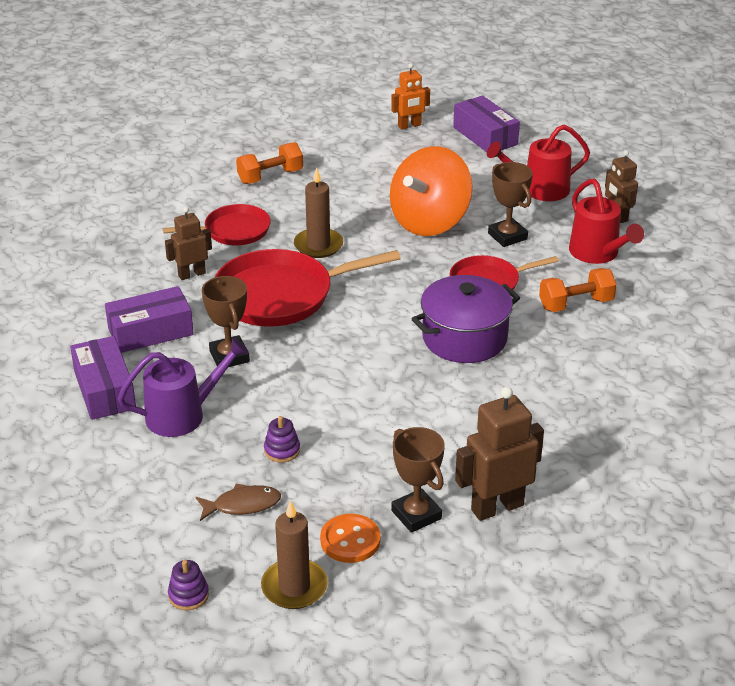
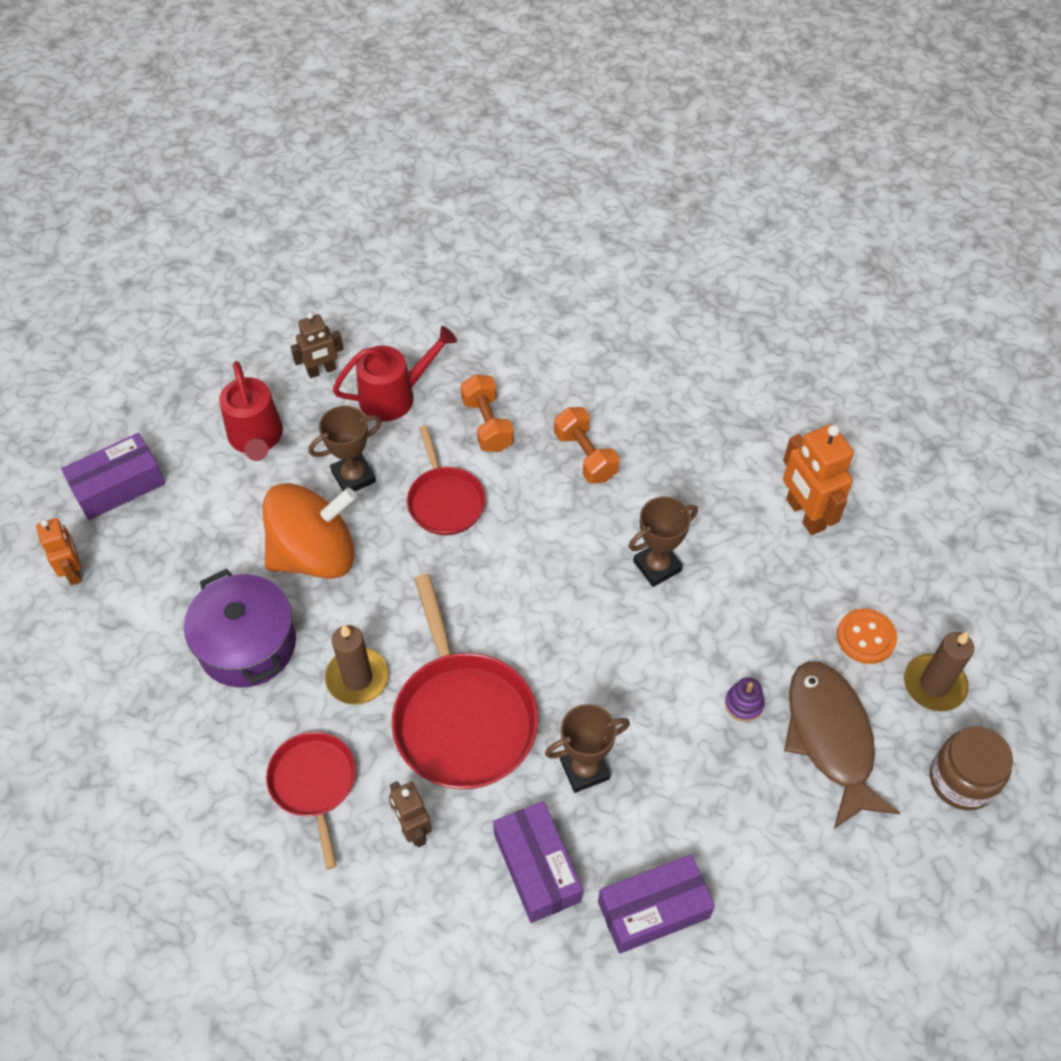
camera: 90 degrees left, 20 degrees up
purple watering can [117,337,249,437] -> none
purple stacking toy [168,560,209,611] -> brown jar [930,726,1013,810]
brown fish [196,484,281,521] -> brown fish [784,661,900,829], size x1.96
orange dumbbell [236,142,303,184] -> orange dumbbell moved to [554,407,619,484]
orange spinning top [390,146,473,236] -> orange spinning top turned 60 degrees counterclockwise [262,483,357,579]
brown trophy [391,427,445,533] -> brown trophy moved to [629,497,698,587]
purple pot [412,275,520,363] -> purple pot moved to [184,569,296,688]
brown robot [455,387,544,521] -> orange robot [783,424,854,535]

